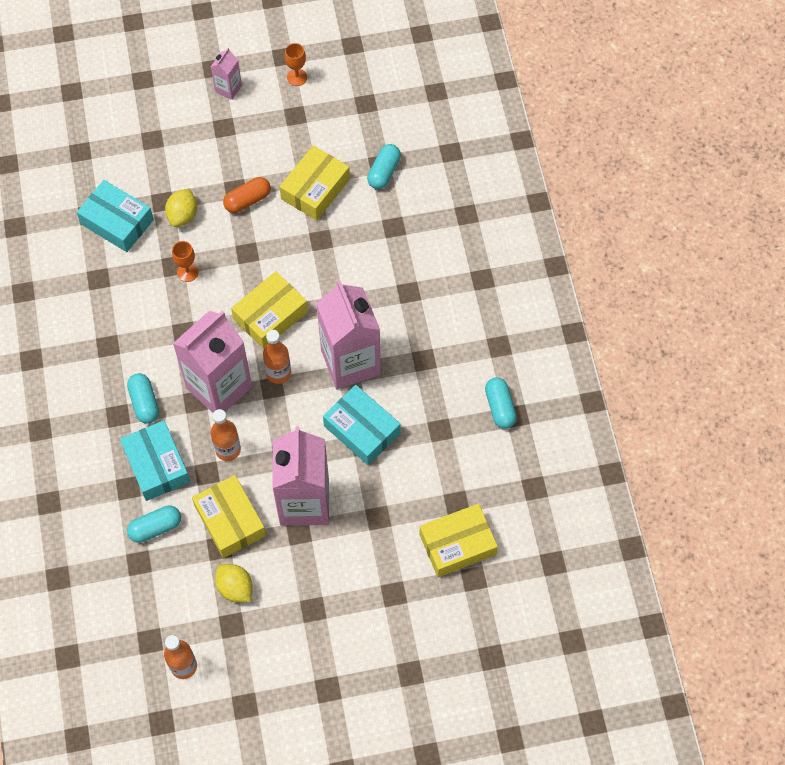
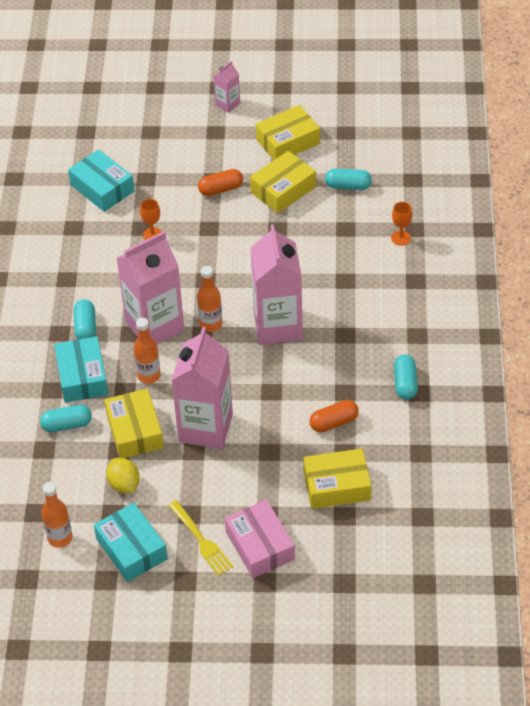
camera: 15 degrees right, 15 degrees down
yellow lemon [165,189,197,227] -> none
yellow box [231,271,308,349] -> yellow box moved to [256,105,320,160]
orange goblet [285,43,307,86] -> orange goblet moved to [391,202,412,246]
turquoise box [323,385,401,465] -> turquoise box moved to [94,503,168,582]
turquoise capsule [367,144,401,189] -> turquoise capsule turned 60 degrees clockwise [325,168,372,190]
none -> yellow fork [168,500,233,576]
none -> pink box [225,500,295,578]
none -> orange capsule [309,400,359,433]

